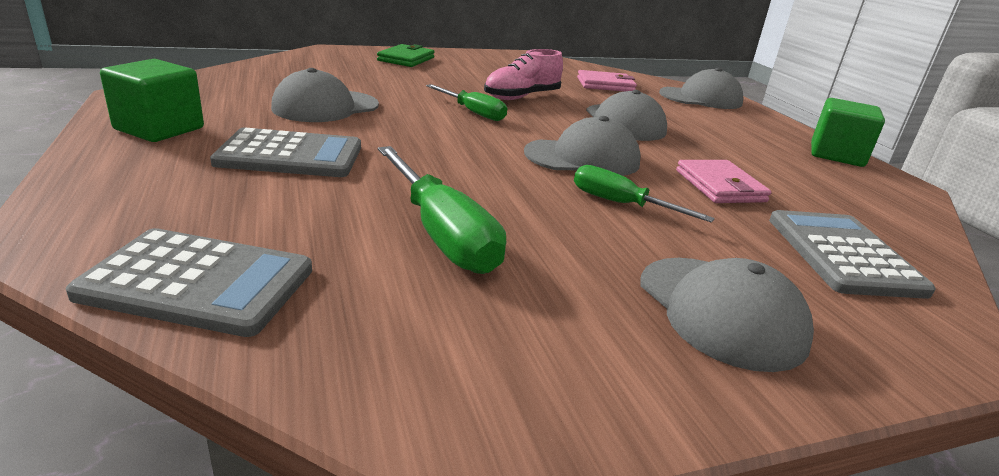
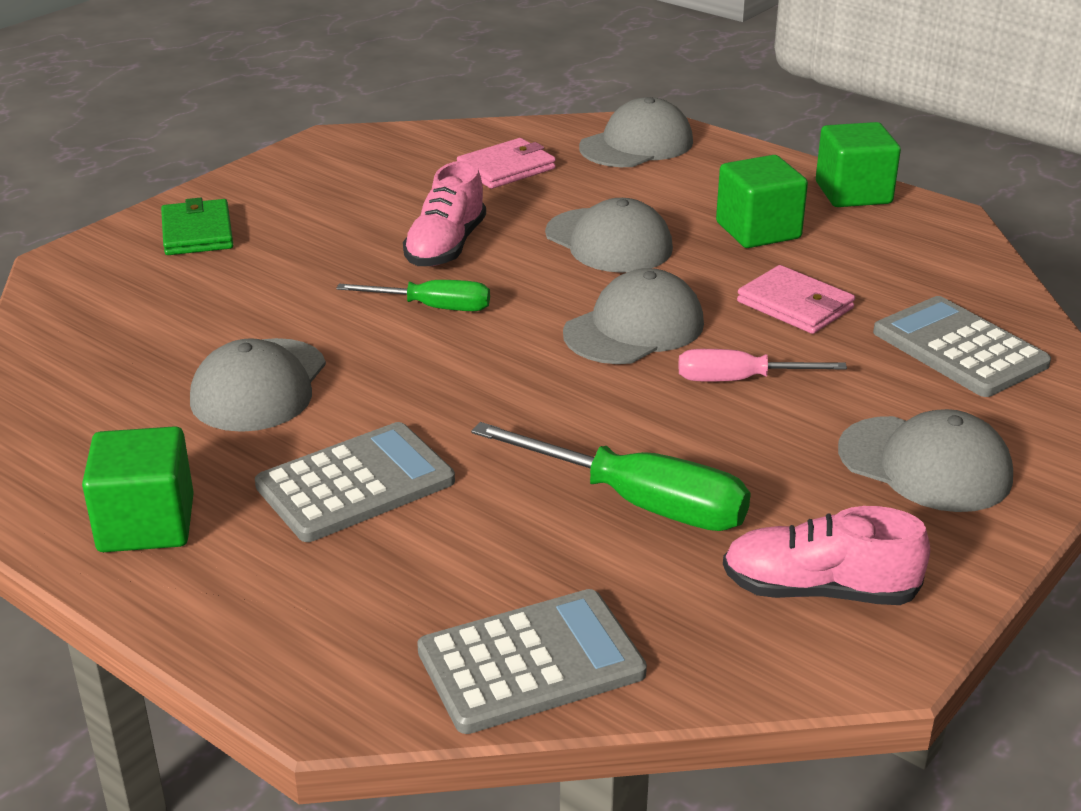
camera: 30 degrees left, 5 degrees up
green screwdriver [574,165,715,223] -> pink screwdriver [678,349,847,382]
none -> green cube [716,155,808,248]
none -> pink shoe [723,506,930,605]

